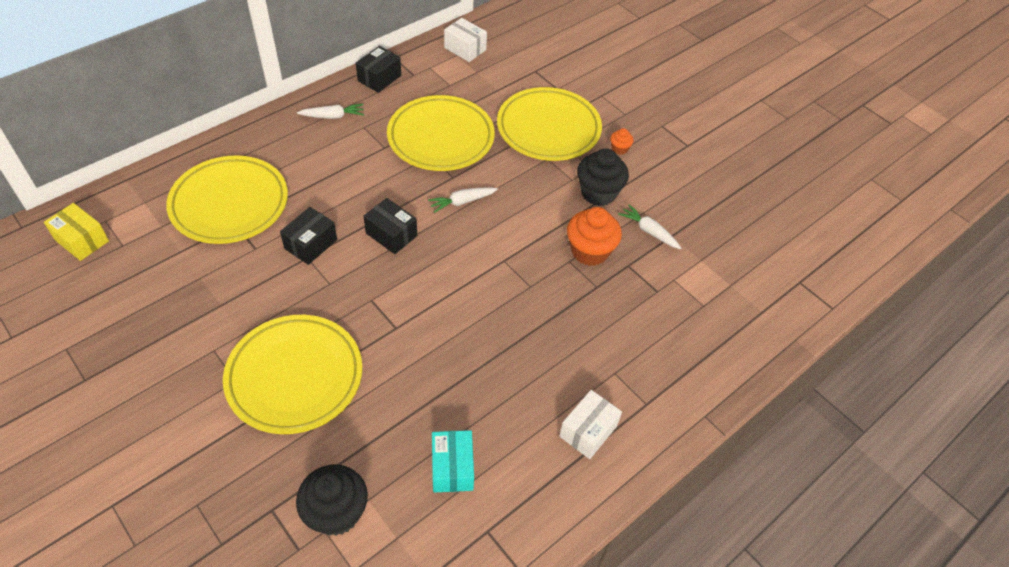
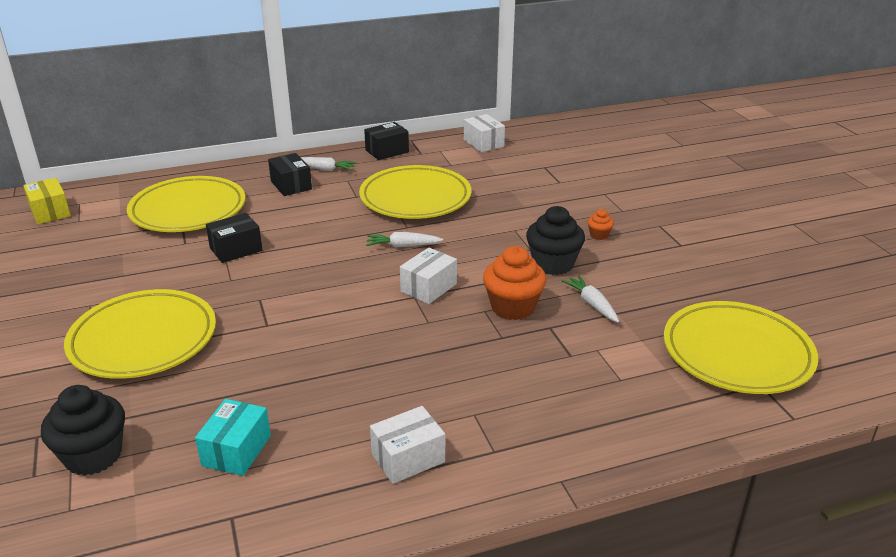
camera: 25 degrees right, 20 degrees down
black box [364,198,417,254] -> black box moved to [268,153,312,196]
yellow plate [497,87,602,161] -> yellow plate moved to [664,301,818,394]
none -> white box [400,247,457,304]

